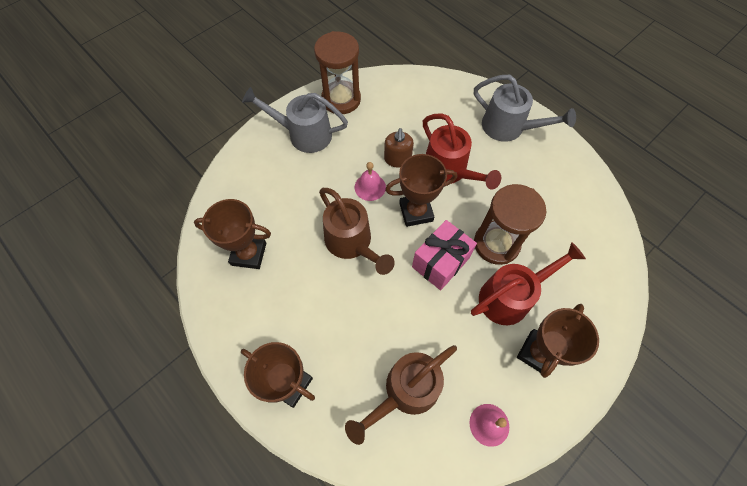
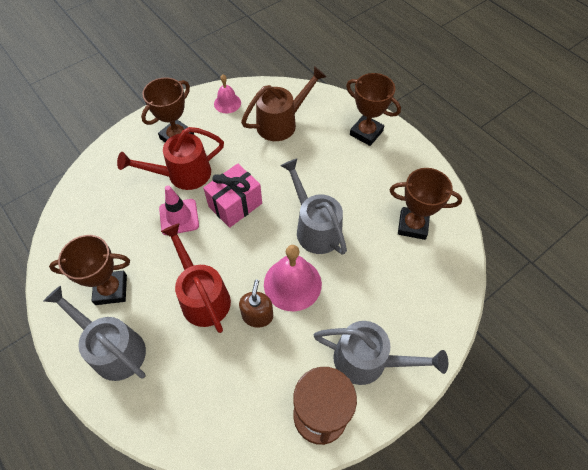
camera: 175 degrees left, 5 degrees down
brown watering can [319,188,395,275] -> grey watering can [281,159,347,255]
pink bell [355,162,386,201] -> pink bell [264,245,322,311], size x1.70
brown trophy [385,154,457,227] -> brown trophy moved to [49,235,130,305]
brown hourglass [474,184,546,265] -> pink traffic cone [159,186,199,235]

